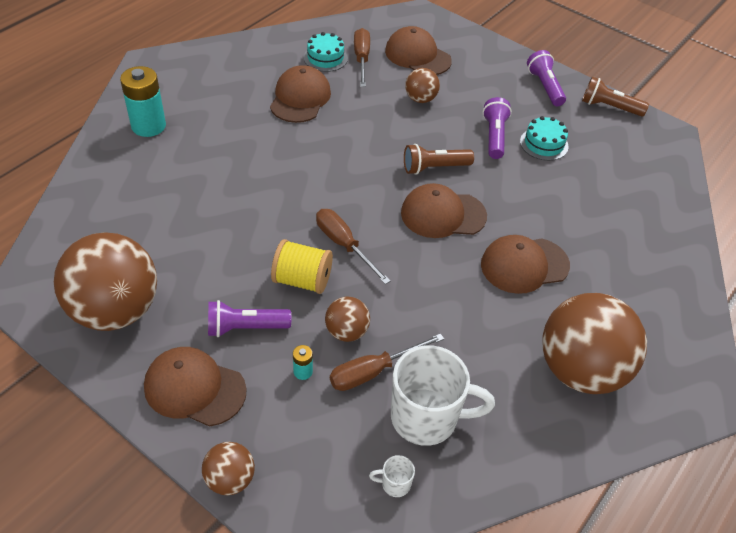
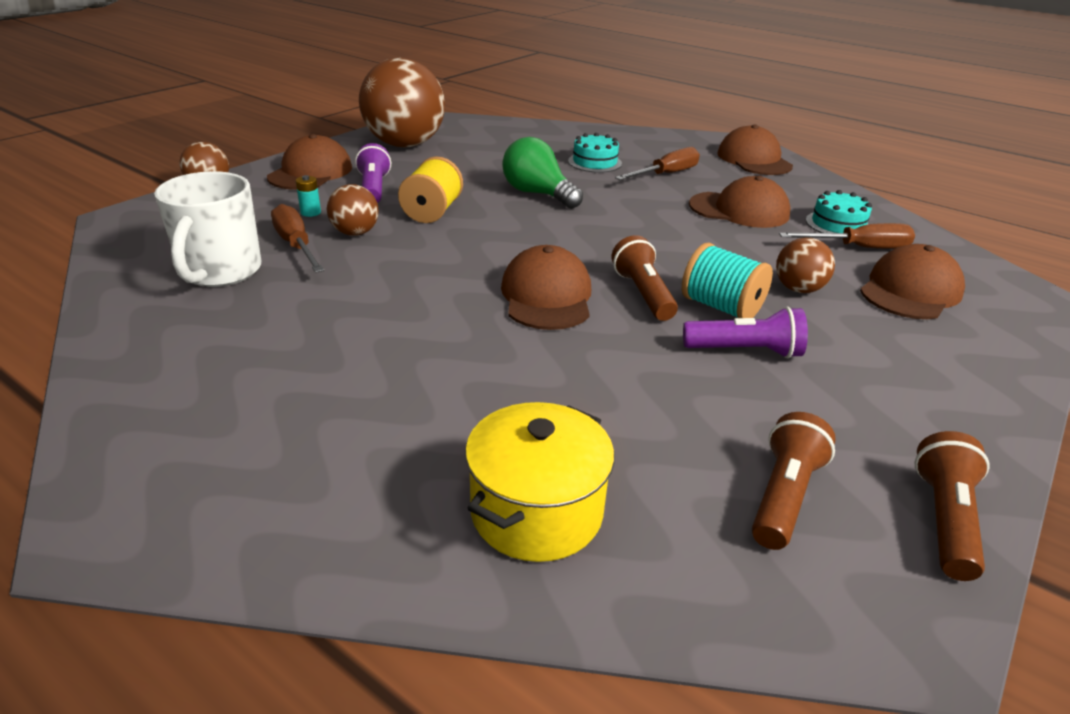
camera: 90 degrees right, 15 degrees down
turquoise battery [120,66,166,137] -> none
brown screwdriver [316,209,390,284] -> brown screwdriver moved to [615,147,700,180]
white mug [369,455,415,497] -> none
brown cap [481,235,570,294] -> brown cap moved to [717,125,793,175]
turquoise cake [520,116,569,161] -> turquoise cake moved to [568,133,622,173]
purple flashlight [527,50,566,106] -> none
brown ball [543,293,647,394] -> none
none -> yellow pot [465,402,615,562]
none -> green light bulb [502,137,583,209]
none -> turquoise spool [682,243,773,318]
none -> brown flashlight [752,412,836,550]

